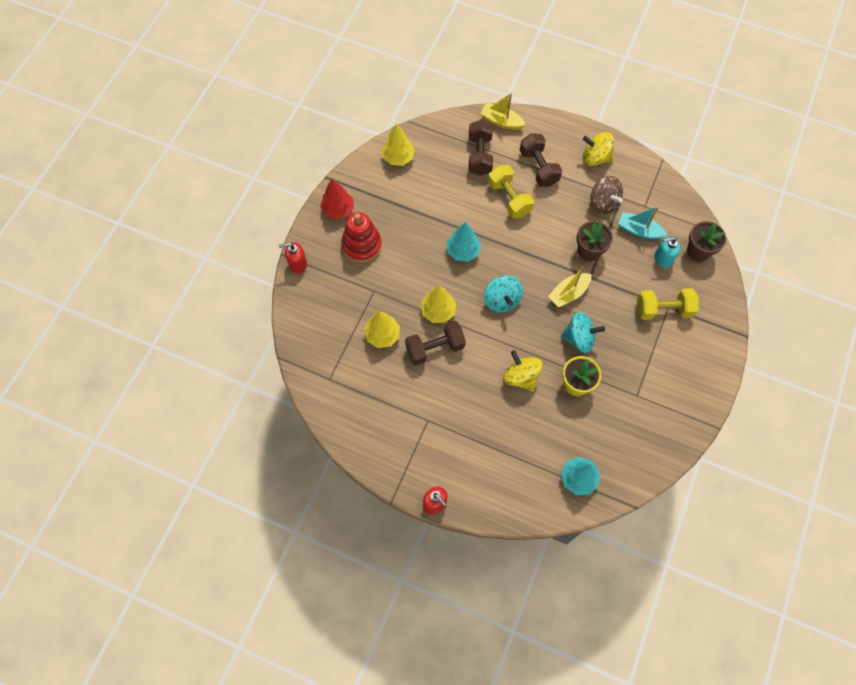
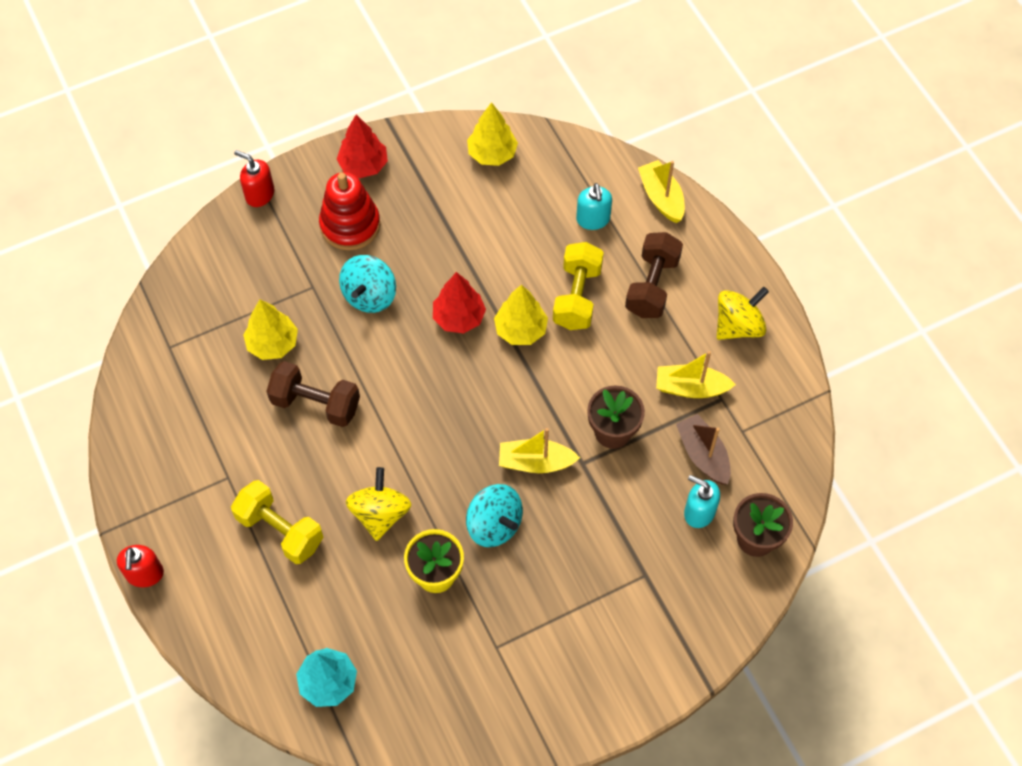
camera: 40 degrees right, 5 degrees down
yellow tree [420,286,456,323] -> yellow tree moved to [494,285,548,345]
turquoise tree [447,222,481,262] -> red tree [433,272,486,334]
brown dumbbell [469,120,493,176] -> turquoise soap dispenser [576,183,612,230]
turquoise spinning top [484,275,523,313] -> turquoise spinning top moved to [339,255,396,313]
yellow spinning top [583,132,614,166] -> yellow spinning top turned 90 degrees clockwise [717,287,769,340]
brown spinning top [590,176,623,215] -> yellow boat [656,351,736,398]
turquoise boat [618,206,667,239] -> brown boat [676,414,731,485]
yellow dumbbell [637,288,699,320] -> yellow dumbbell moved to [231,480,323,564]

